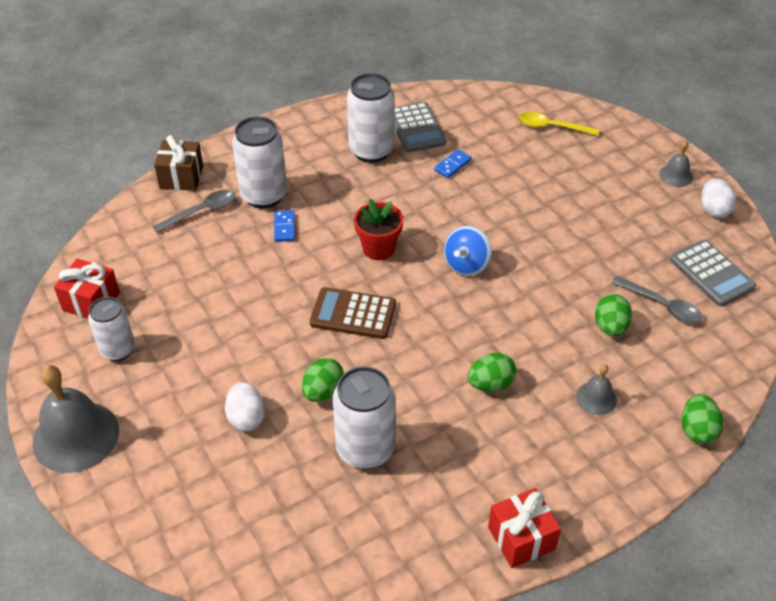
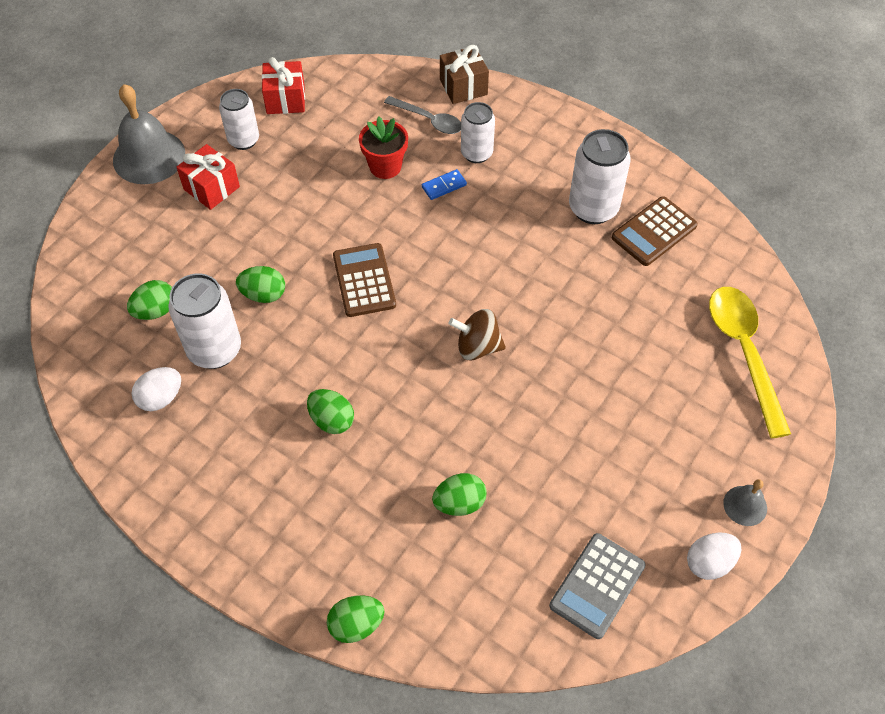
camera: 65 degrees right, 10 degrees up
white egg [225,382,265,431] -> white egg moved to [132,367,181,411]
white can [232,116,287,208] -> white can [461,102,495,163], size x0.66
red flower pot [354,199,403,260] -> red flower pot moved to [359,117,408,179]
grey calculator [395,102,446,152] -> brown calculator [612,196,698,266]
blue domino [434,149,472,178] -> none
blue spinning top [444,226,492,276] -> brown spinning top [449,309,506,360]
red gift [488,488,561,568] -> red gift moved to [177,144,240,210]
yellow spoon [518,112,599,136] -> yellow spoon [709,287,791,438], size x1.67
grey bell [576,364,617,415] -> none
grey spoon [612,276,702,323] -> none
none -> green egg [127,280,172,320]

